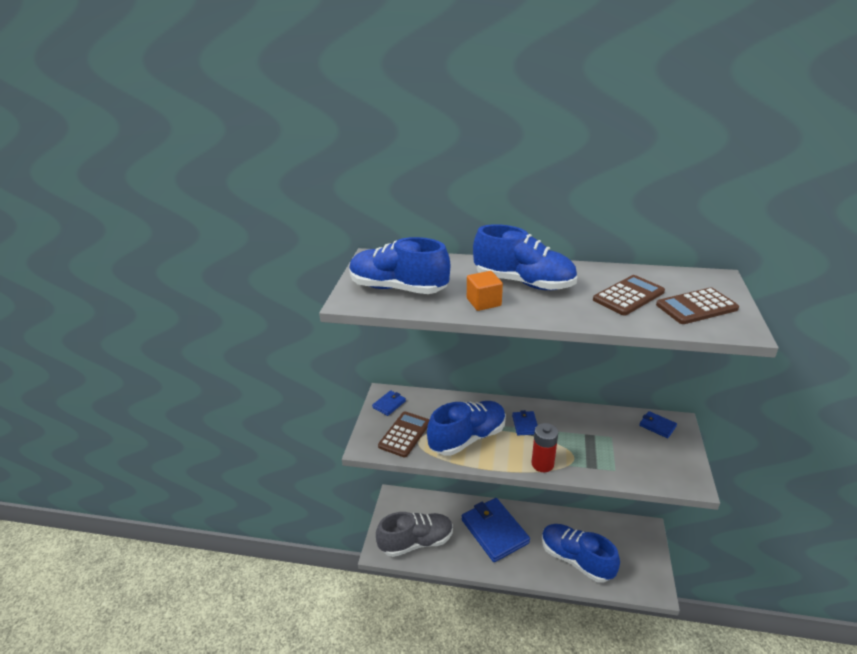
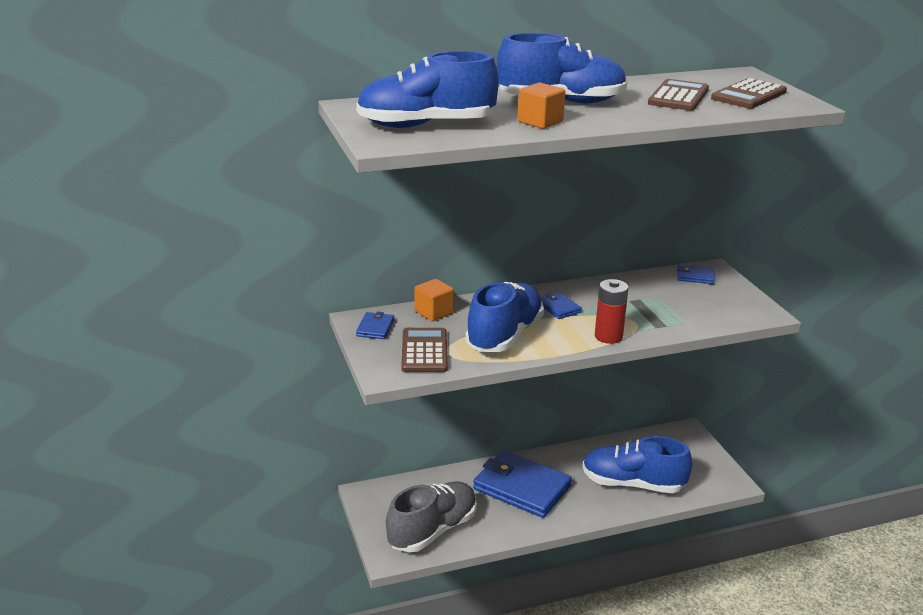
camera: 30 degrees left, 5 degrees down
none -> orange cube [414,279,454,321]

